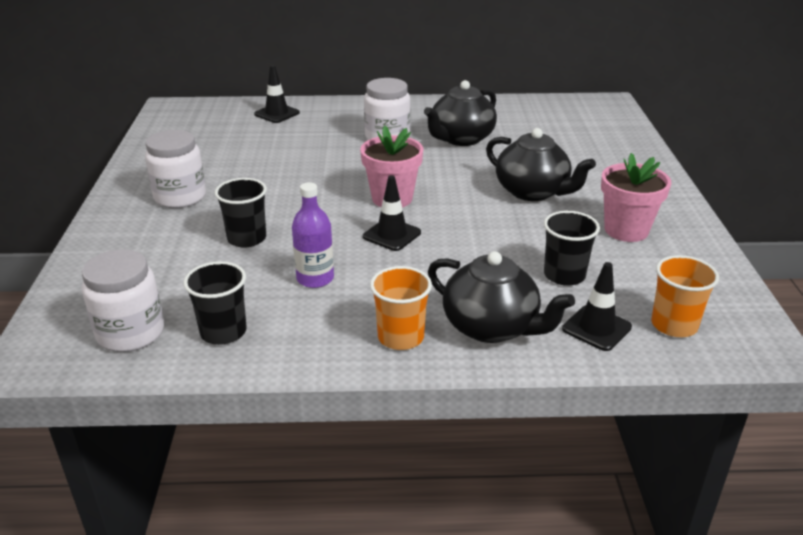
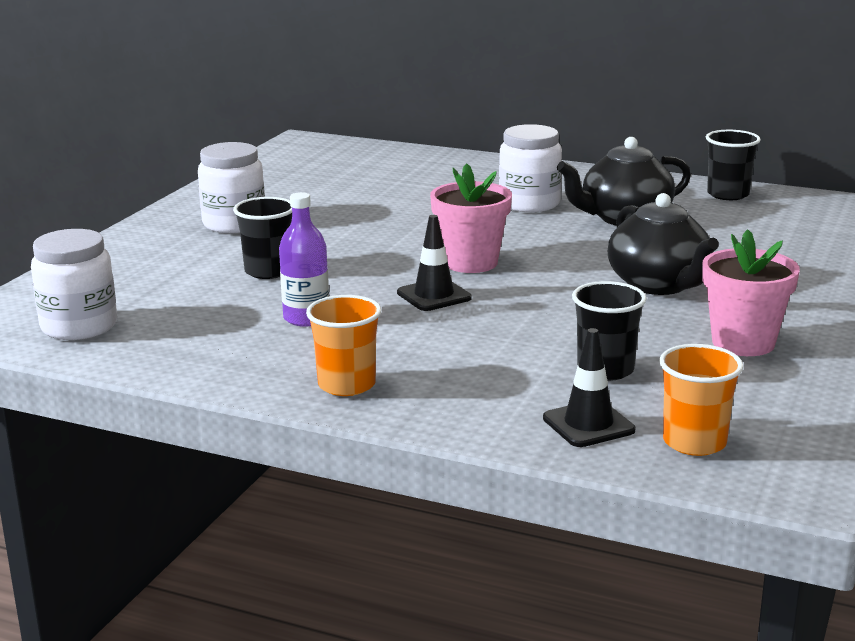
camera: 25 degrees right, 10 degrees down
black cup [183,261,247,345] -> black cup moved to [706,130,761,200]
black traffic cone [254,65,300,123] -> none
black teapot [428,251,575,343] -> none

